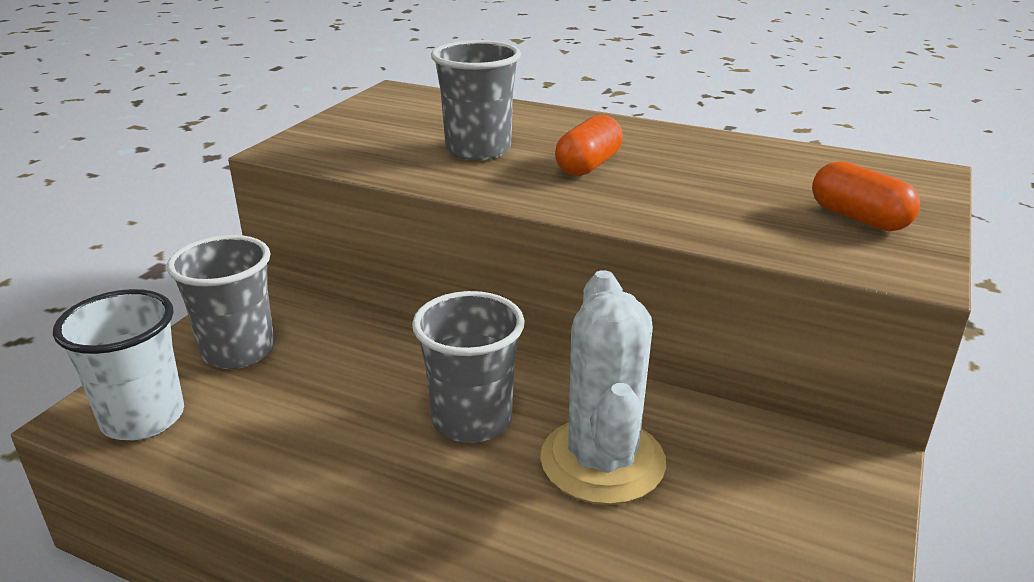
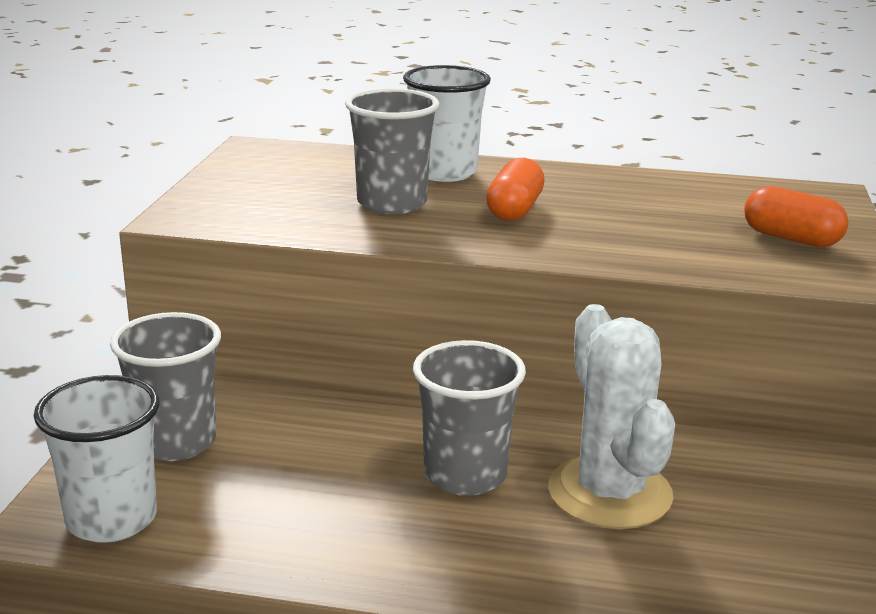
camera: 15 degrees left, 5 degrees down
none -> white cup [403,65,491,182]

